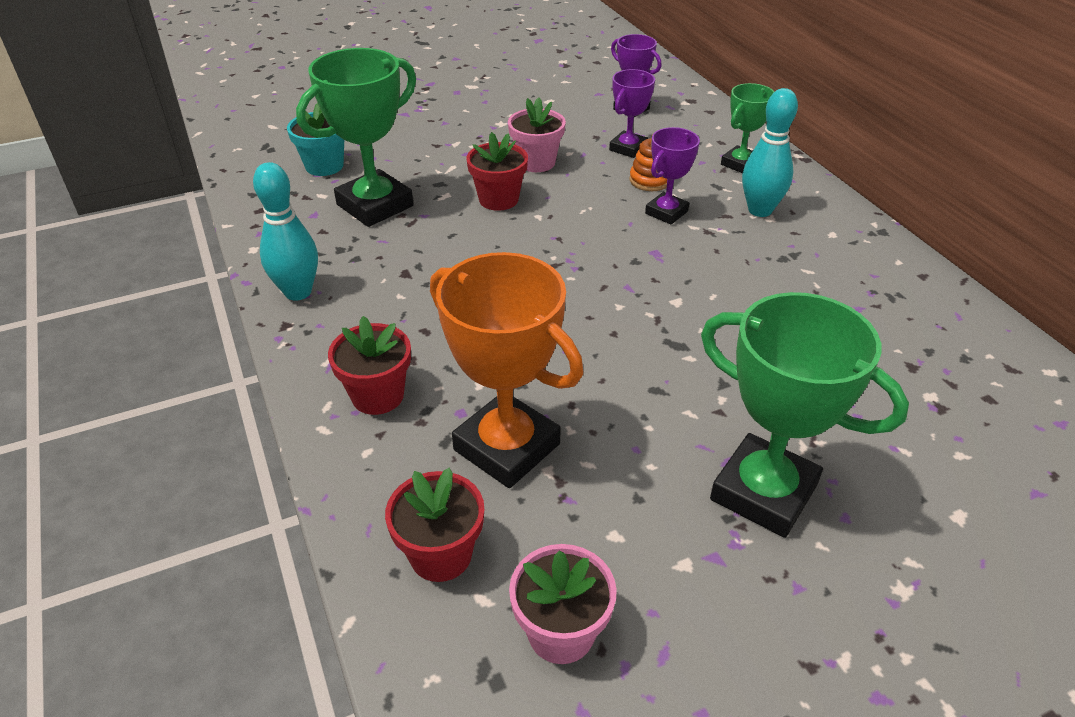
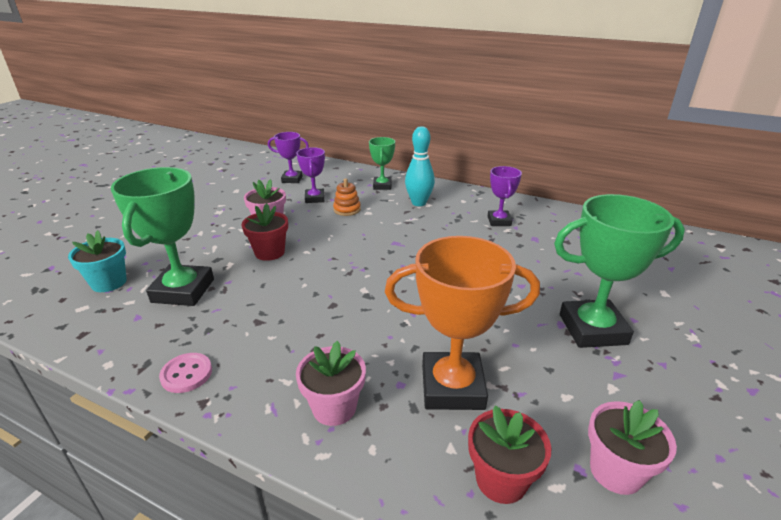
camera: 40 degrees left, 10 degrees down
turquoise bowling pin [253,162,318,300] -> pink button [159,353,212,393]
red flower pot [328,316,411,415] -> pink flower pot [296,341,366,426]
purple trophy [645,127,700,224] -> purple trophy moved to [488,166,522,226]

